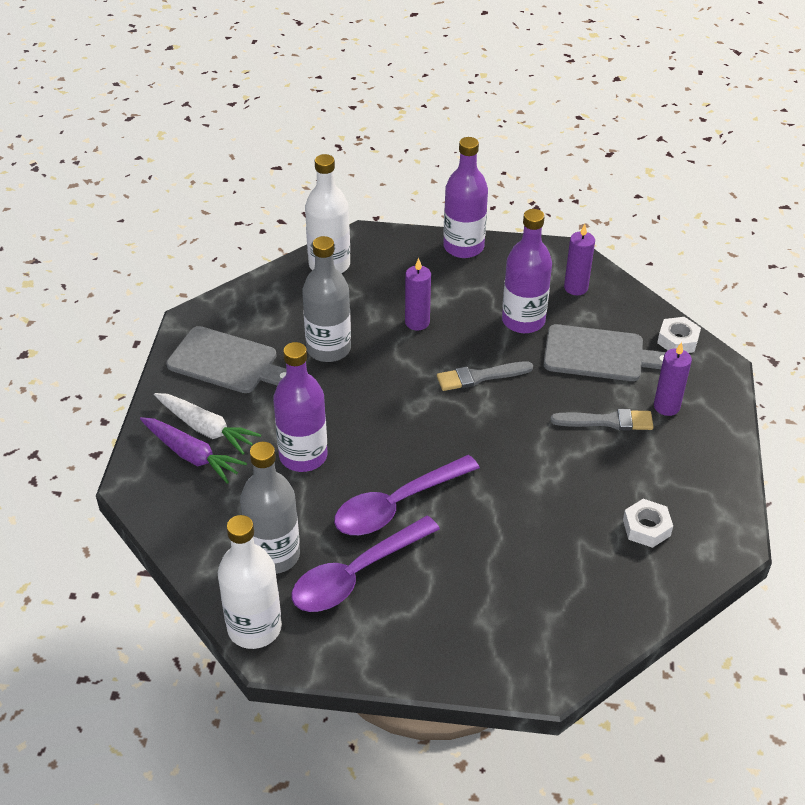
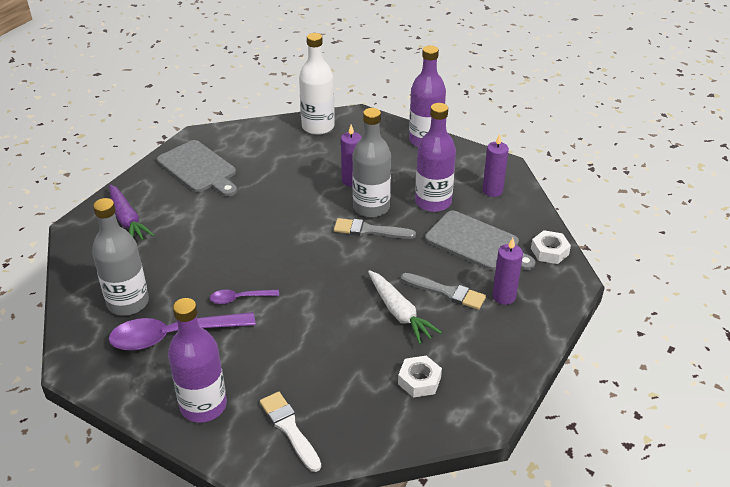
camera: 25 degrees right, 5 degrees down
white carrot [154,393,261,455] -> white carrot moved to [368,270,442,344]
white bottle [218,515,282,649] -> none
purple bottle [273,342,327,472] -> purple bottle moved to [168,298,227,423]
grey bottle [302,236,351,362] -> grey bottle moved to [352,108,391,217]
purple spoon [334,455,480,535] -> purple spoon [210,290,279,304], size x0.50
none -> white brush [260,392,321,472]

